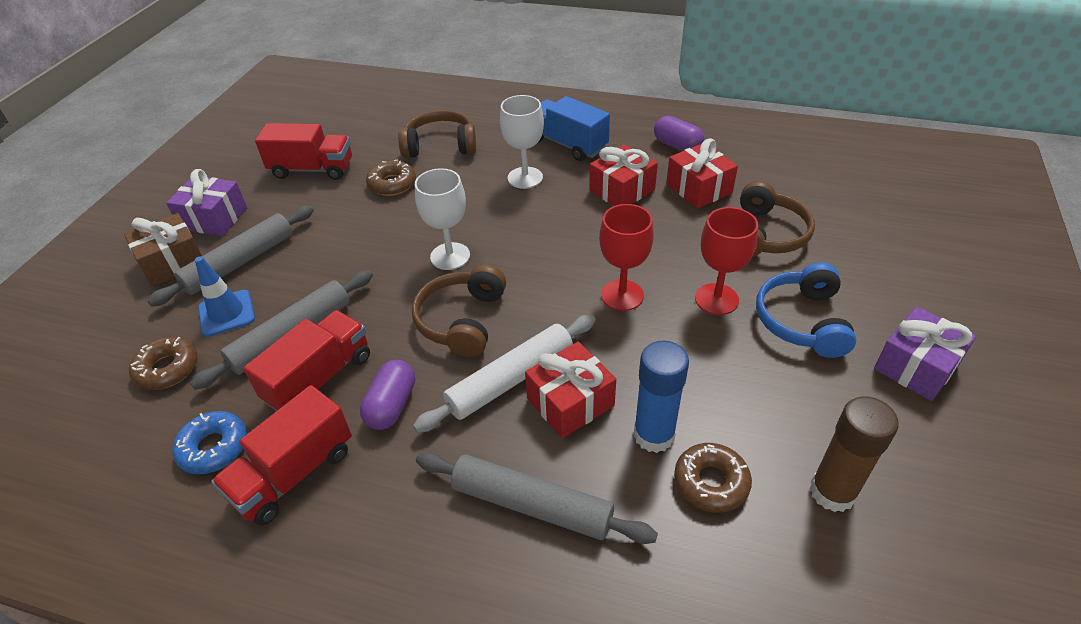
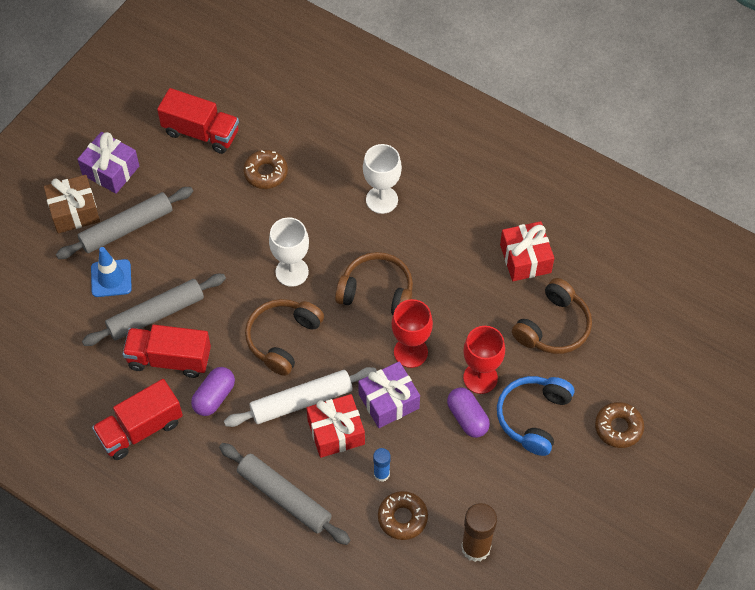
camera: 15 degrees right, 15 degrees up
brown donut [129,337,198,390] -> brown donut moved to [595,402,644,448]
blue donut [172,411,247,474] -> none
red truck [243,310,370,411] -> red truck turned 135 degrees counterclockwise [122,325,211,378]
brown headphones [398,110,476,158] -> brown headphones moved to [335,252,413,315]
blue truck [539,96,610,161] -> none
red gift [589,144,658,206] -> none
blue glue stick [634,341,689,453] -> blue glue stick [373,448,391,482], size x0.57
purple capsule [654,116,704,151] -> purple capsule moved to [447,387,490,438]
purple gift [874,307,976,401] -> purple gift moved to [358,361,420,428]

